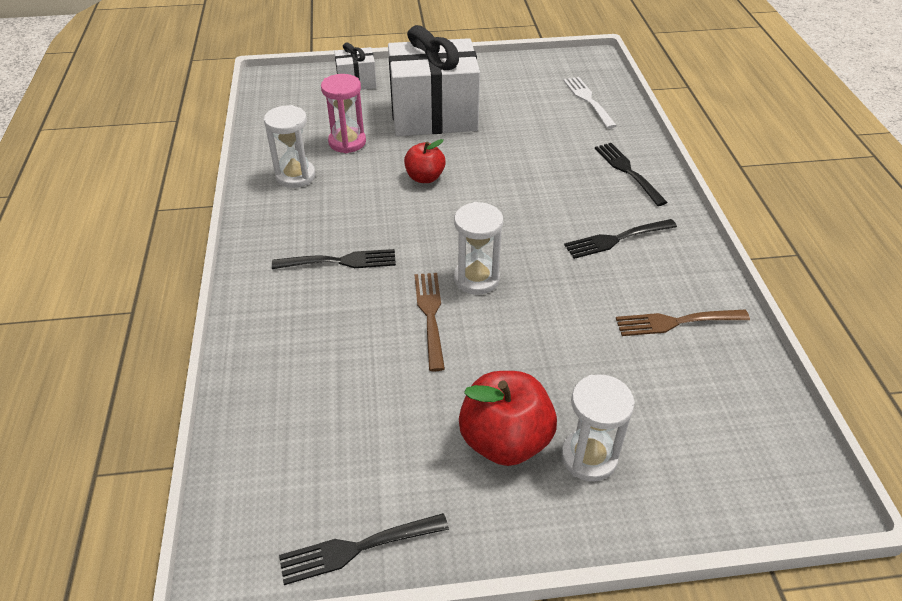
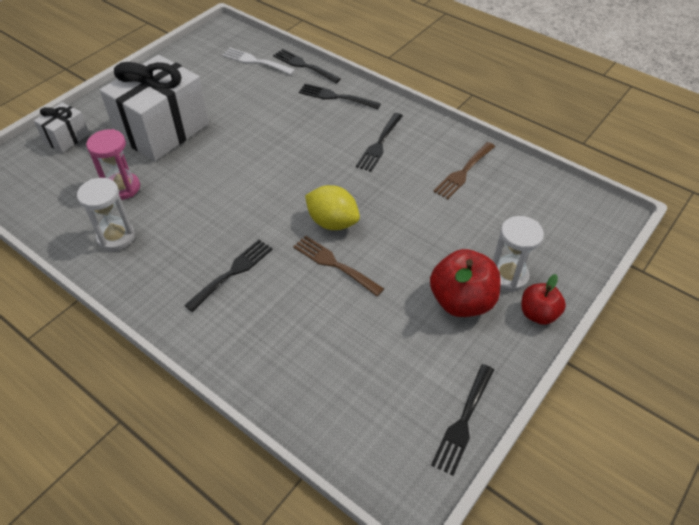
camera: 45 degrees left, 5 degrees up
red apple [404,139,446,183] -> red apple moved to [521,274,566,325]
white hourglass [454,202,503,294] -> yellow lemon [305,185,360,230]
none -> black fork [273,49,341,83]

